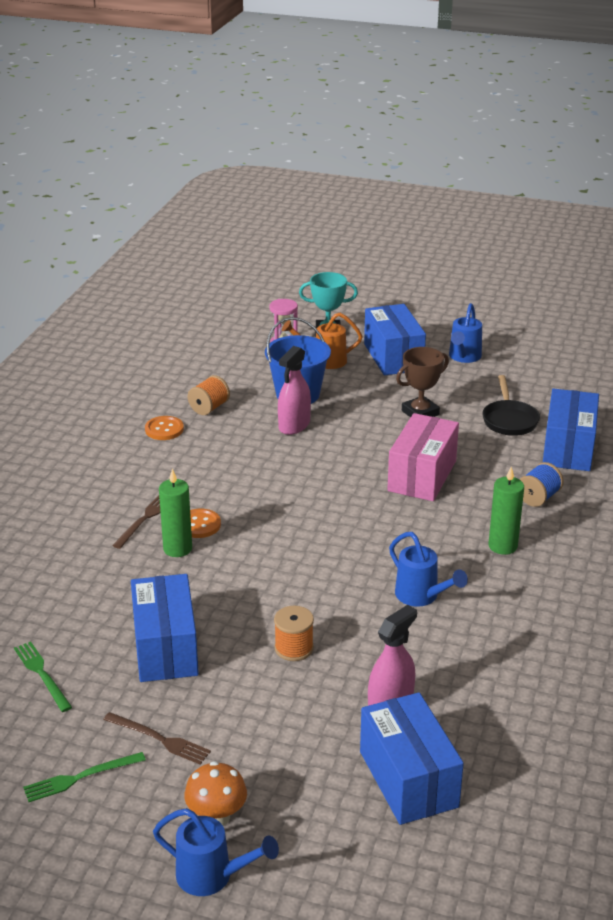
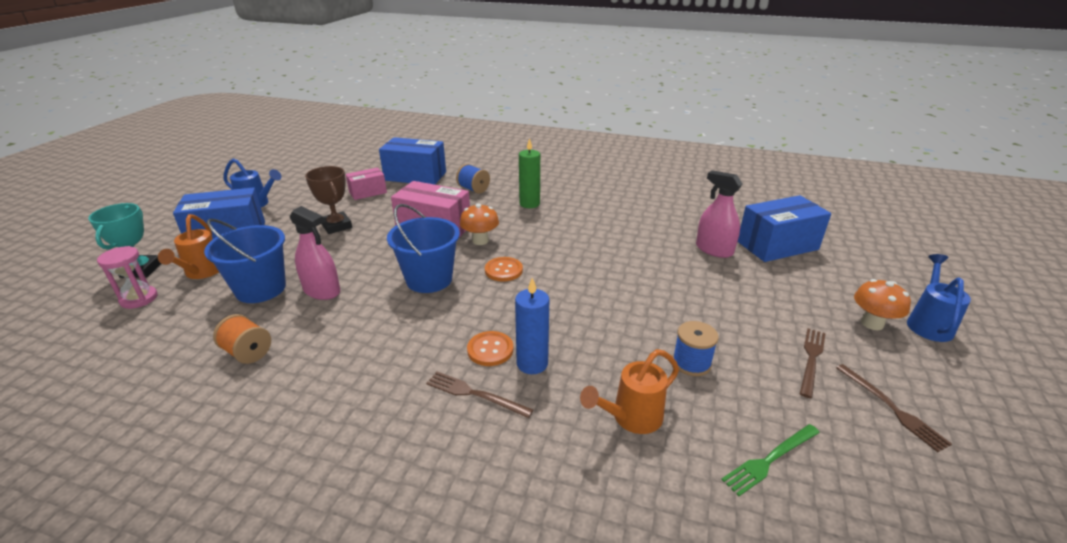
camera: 90 degrees left, 0 degrees up
green fork [23,752,146,802] -> brown fork [836,364,952,452]
blue box [131,574,199,682] -> blue spool [673,321,719,376]
orange button [145,416,184,440] -> orange button moved to [485,257,523,282]
green candle [159,469,192,557] -> blue candle [515,278,549,374]
orange spool [274,606,314,661] -> none
blue watering can [389,532,468,607] -> none
black pan [482,375,540,436] -> pink box [346,167,387,200]
none -> blue bucket [387,204,460,293]
none -> orange mushroom [460,203,499,245]
none -> orange watering can [580,349,679,434]

